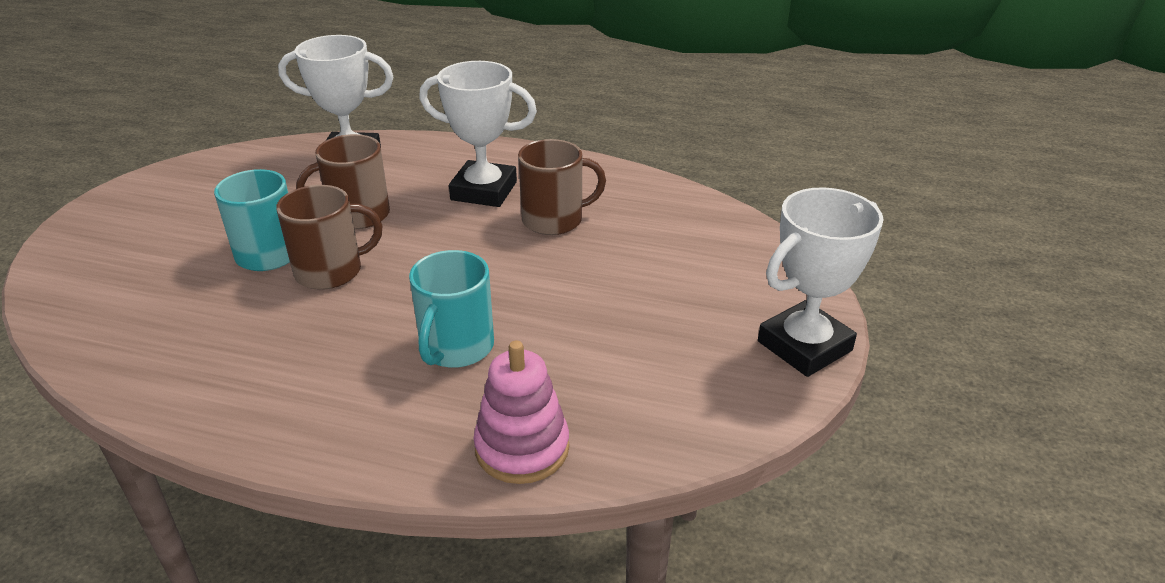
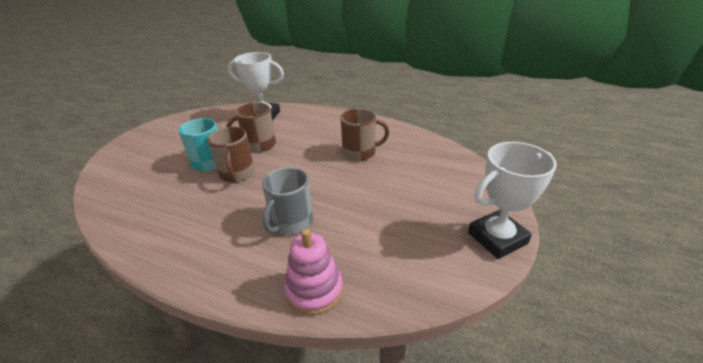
camera: 10 degrees right, 0 degrees up
brown mug [276,185,382,290] -> brown mug turned 90 degrees clockwise [208,127,255,183]
turquoise mug [409,250,494,368] -> grey mug [262,167,313,235]
white trophy [419,61,537,207] -> none

